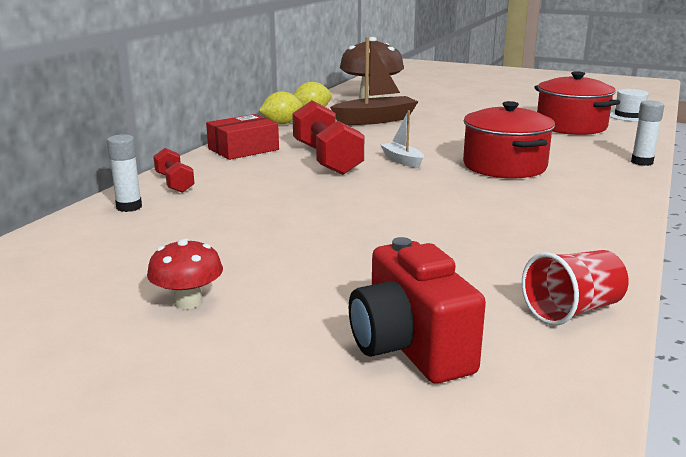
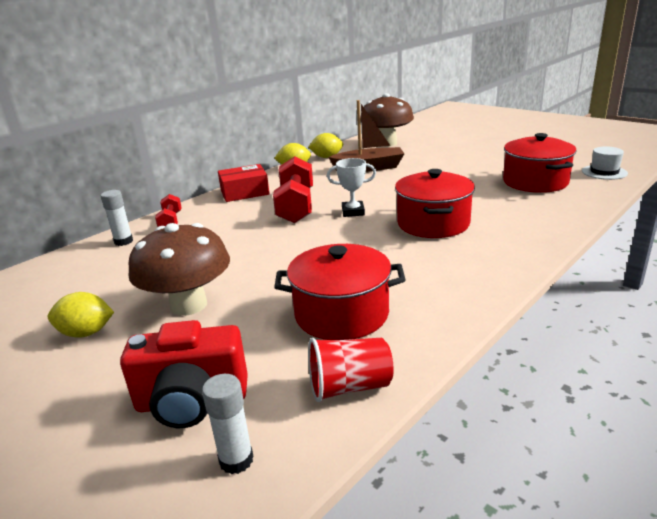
camera: 20 degrees right, 5 degrees up
red mushroom [147,239,223,309] -> yellow lemon [48,292,114,338]
red camera [349,237,486,384] -> red camera turned 90 degrees counterclockwise [120,320,248,428]
white boat [381,110,424,168] -> white trophy [327,158,376,217]
white glue stick [631,100,664,166] -> white glue stick moved to [202,374,253,474]
none -> brown mushroom [129,223,230,316]
none -> red pot [274,244,405,340]

